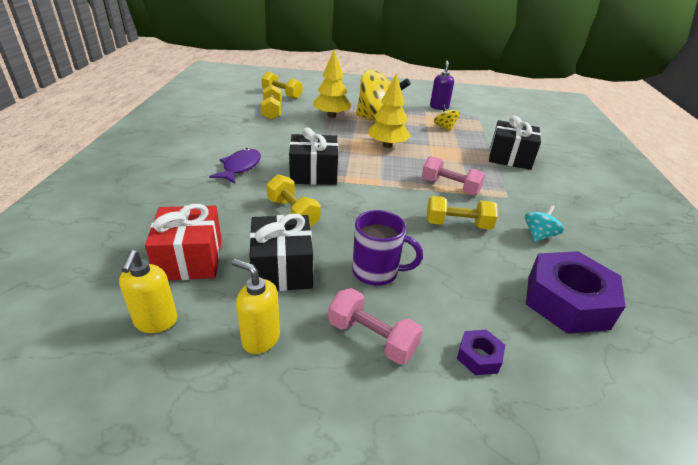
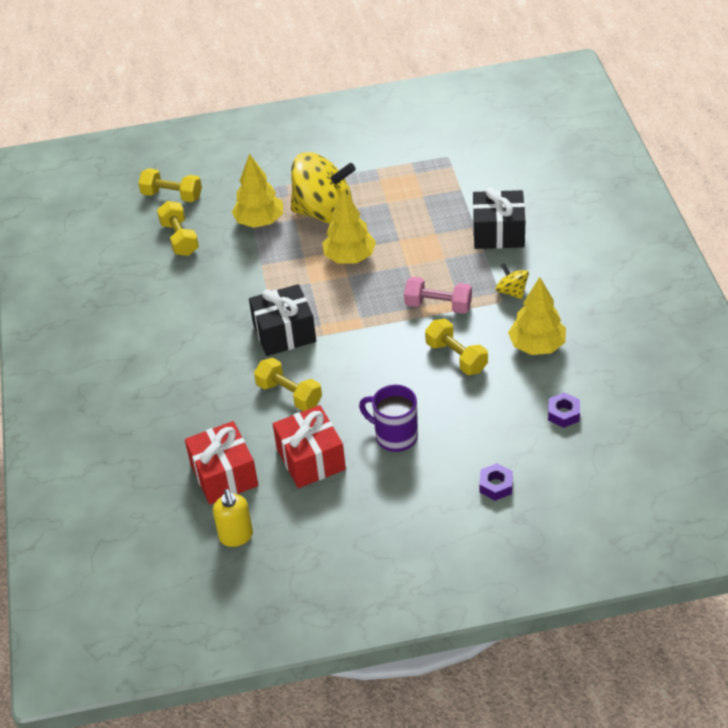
camera: 10 degrees left, 10 degrees up
purple fish [209,148,261,184] -> none
yellow soap dispenser [232,259,280,354] -> none
black gift [249,214,313,291] -> red gift [273,405,346,488]
pink dumbbell [328,288,423,364] -> none
purple mug [352,210,423,286] -> purple mug turned 150 degrees counterclockwise [359,385,418,452]
yellow dumbbell [427,196,498,230] -> yellow dumbbell turned 60 degrees clockwise [425,319,488,375]
purple soap dispenser [430,60,454,110] -> none
yellow spinning top [434,105,460,131] -> yellow spinning top moved to [495,263,529,299]
turquoise spinning top [525,205,564,242] -> yellow tree [508,277,566,355]
purple nut [526,251,626,334] -> purple nut [548,392,580,428], size x0.45

